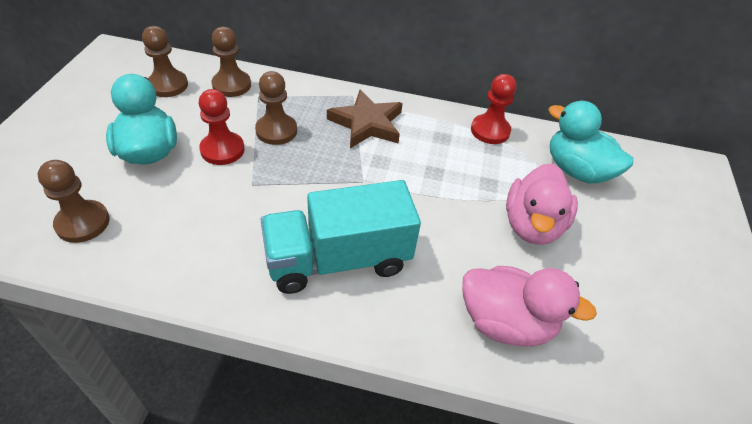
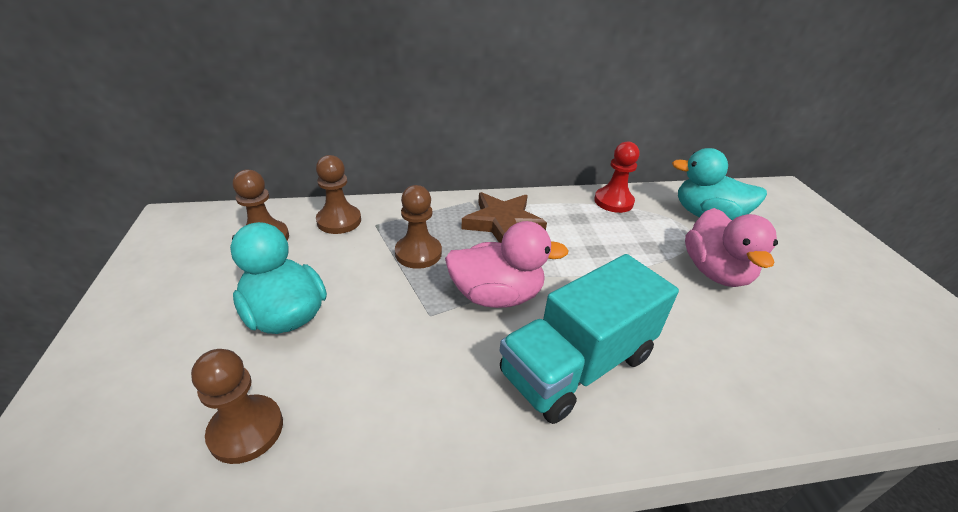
camera: 20 degrees left, 10 degrees down
red pawn [199,89,245,165] -> none
pink duck [462,266,597,347] -> pink duck moved to [445,221,569,308]

